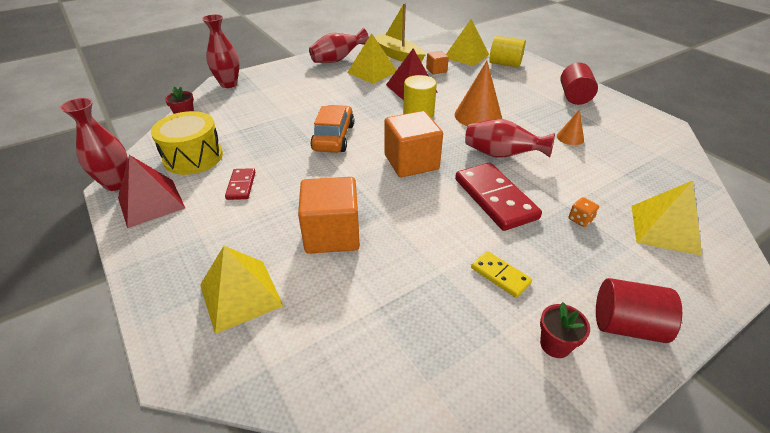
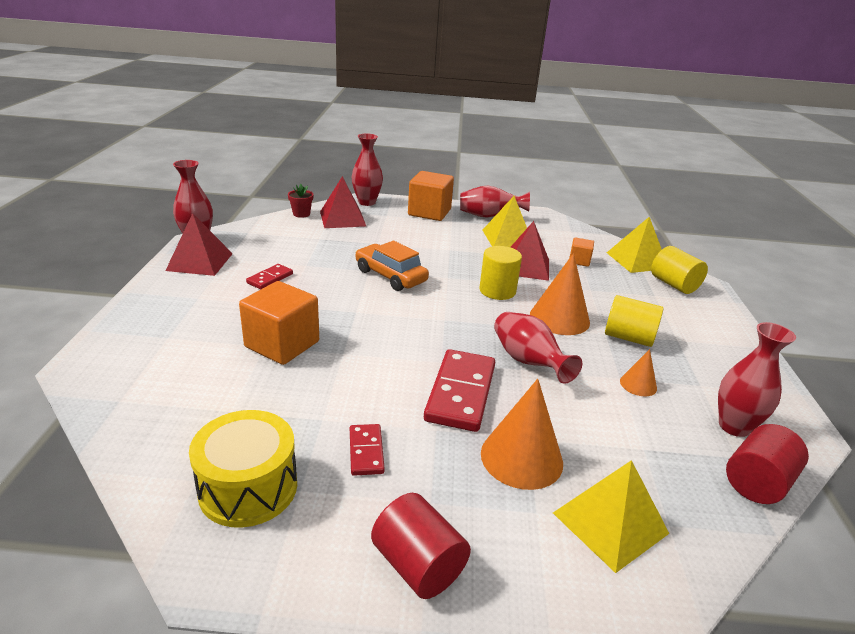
camera: 35 degrees right, 10 degrees down
yellow drum [151,111,223,175] -> yellow drum moved to [189,410,297,528]
yellow pyramid [200,246,283,334] -> none
orange car [311,105,354,153] -> orange car turned 90 degrees counterclockwise [355,241,429,291]
yellow boat [375,3,426,62] -> none
orange cube [384,111,443,177] -> orange cube moved to [408,171,454,221]
yellow domino [471,251,532,298] -> red domino [350,424,385,476]
red flower pot [540,302,590,358] -> none
red cylinder [561,63,598,105] -> red cylinder moved to [726,424,809,504]
orange dice [568,197,599,227] -> orange cone [481,379,563,490]
none -> red pyramid [320,176,367,228]
none -> yellow cylinder [605,295,663,347]
none -> red vase [718,322,796,437]

